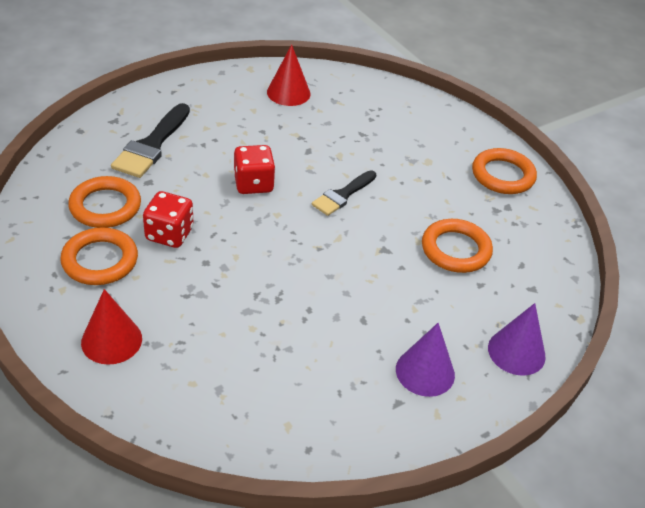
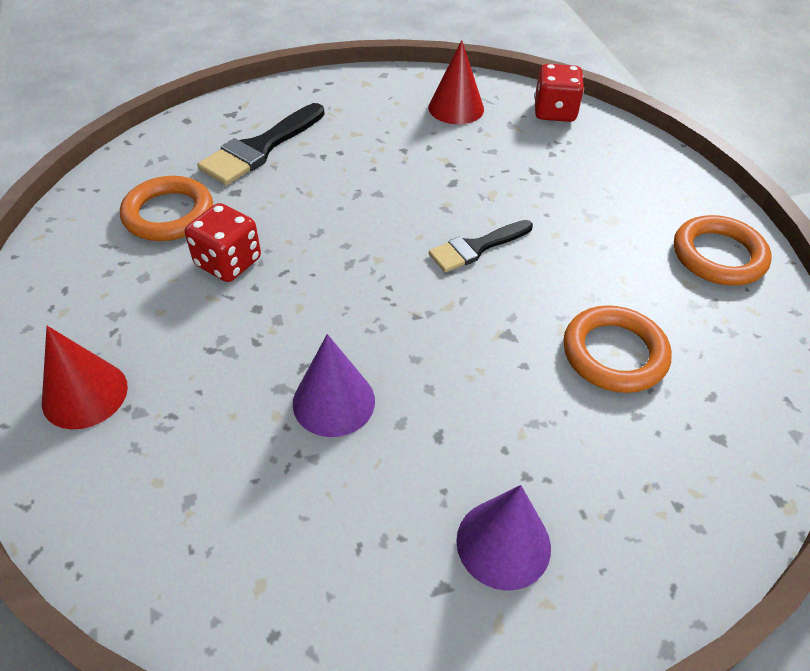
camera: 20 degrees right, 5 degrees up
orange ring [60,227,138,285] -> none
red dice [233,145,275,194] -> red dice moved to [534,64,584,122]
purple cone [488,303,546,376] -> purple cone moved to [293,334,375,437]

